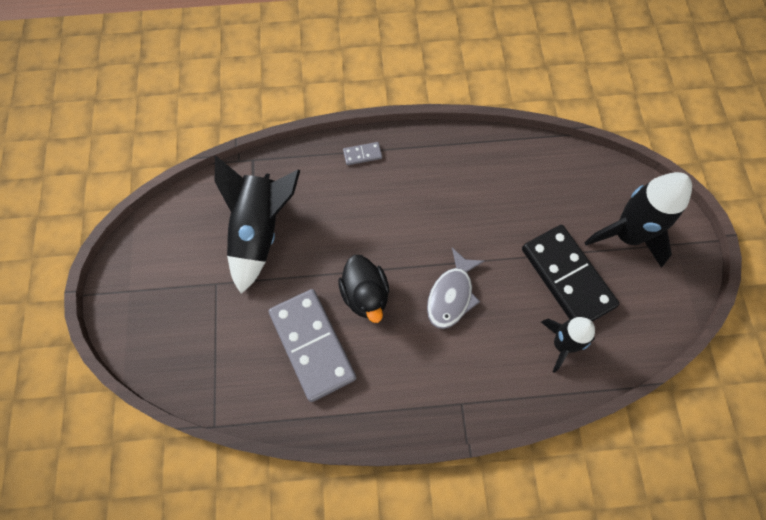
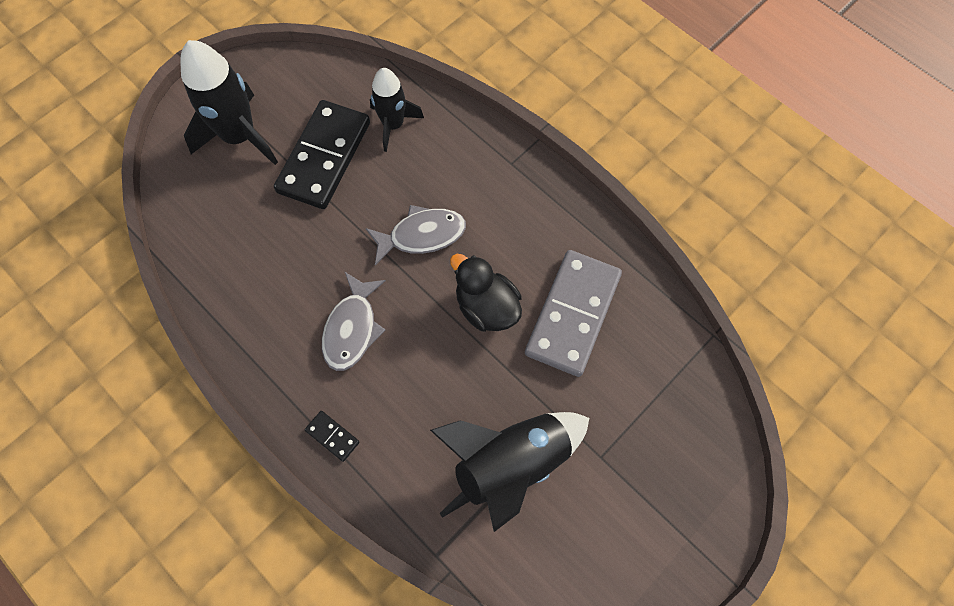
camera: 130 degrees left, 0 degrees up
black duck [338,255,389,323] -> black duck turned 75 degrees counterclockwise [450,254,522,331]
grey domino [343,142,382,165] -> black domino [305,411,360,462]
none -> grey fish [322,271,386,371]

